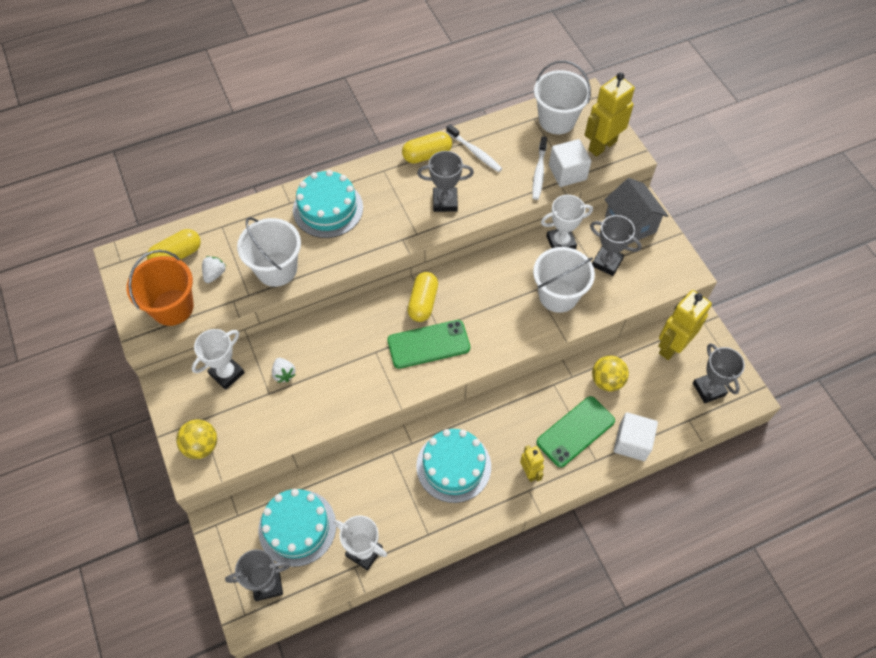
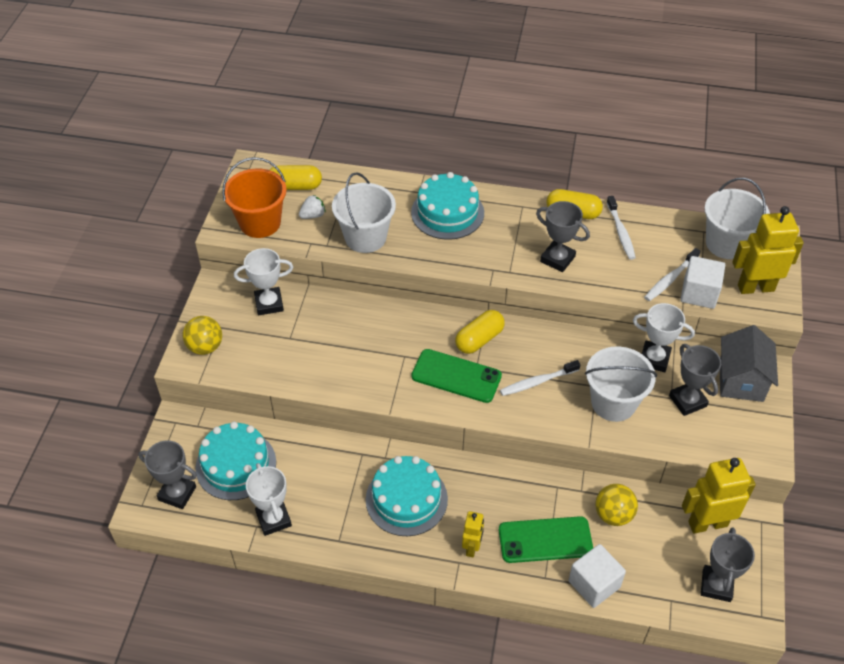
camera: 35 degrees right, 10 degrees down
white strawberry [272,358,295,383] -> none
none -> white toothbrush [500,360,580,396]

